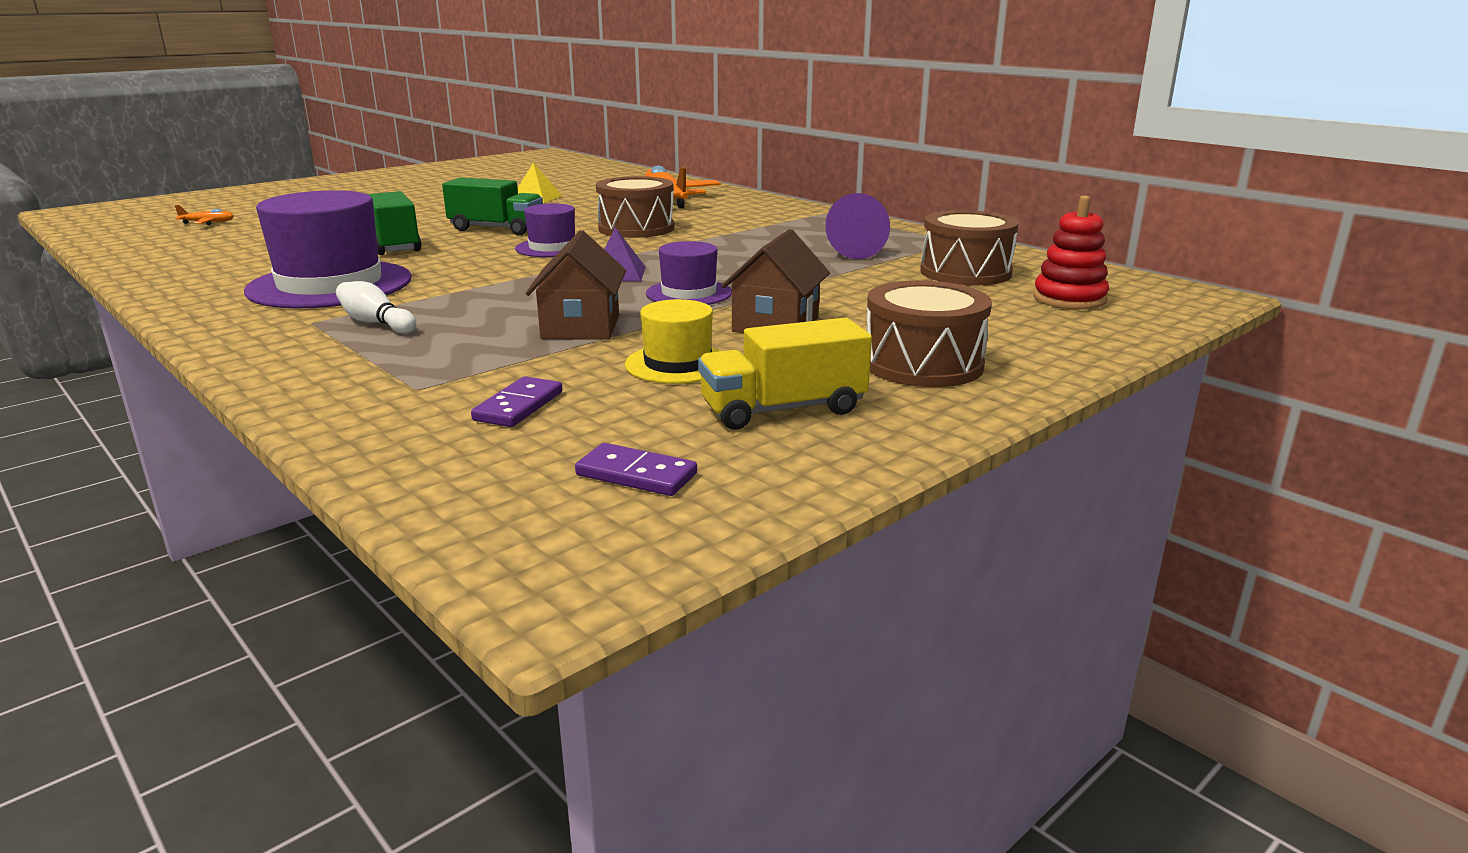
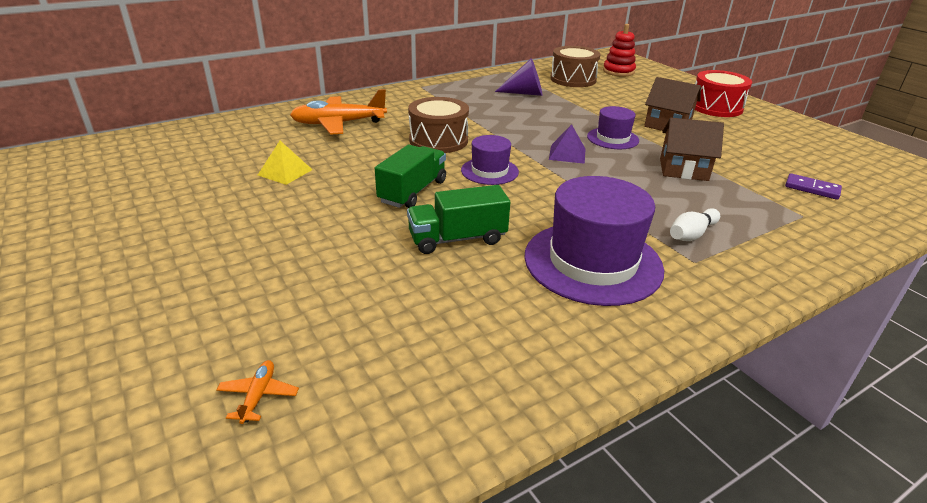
camera: 80 degrees left, 10 degrees up
purple domino [575,443,697,496] -> none
yellow hat [625,299,720,384] -> none
yellow truck [698,318,872,430] -> none
brown drum [867,280,992,387] -> red drum [695,70,752,117]

